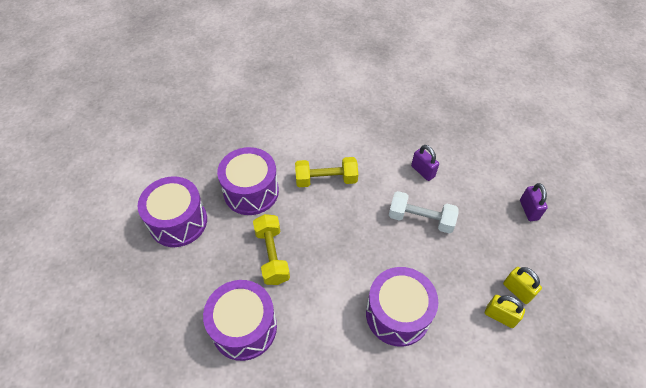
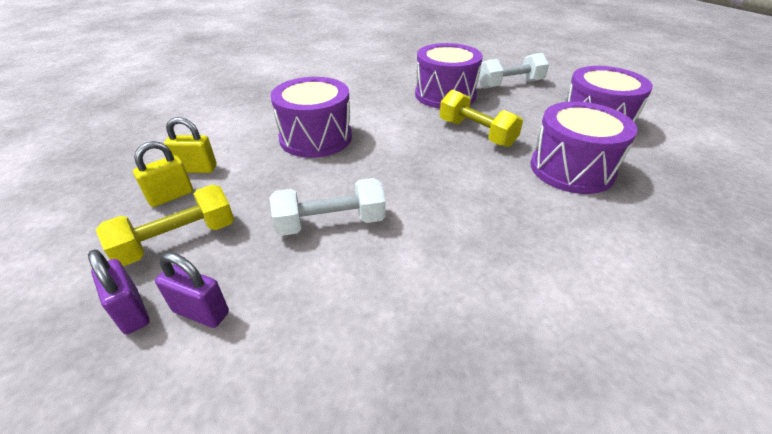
camera: 150 degrees right, 15 degrees down
yellow dumbbell [295,157,358,187] -> yellow dumbbell moved to [96,185,234,266]
purple padlock [411,145,439,181] -> purple padlock moved to [155,252,229,328]
yellow padlock [503,267,542,304] -> yellow padlock turned 60 degrees counterclockwise [133,141,193,207]
none -> white dumbbell [479,53,549,89]

